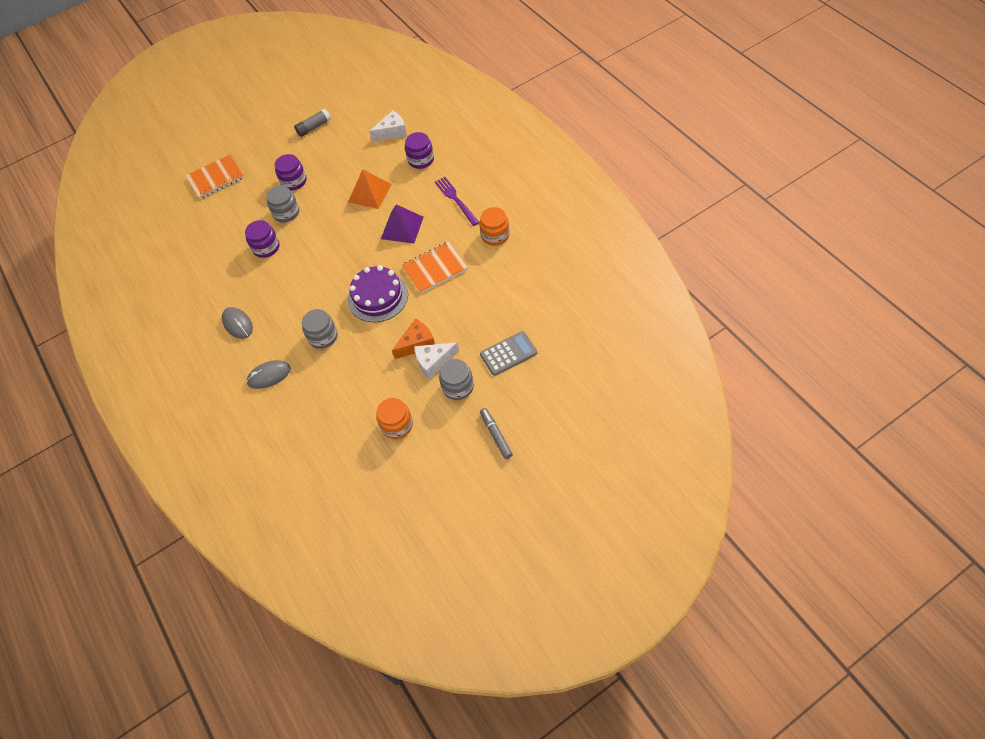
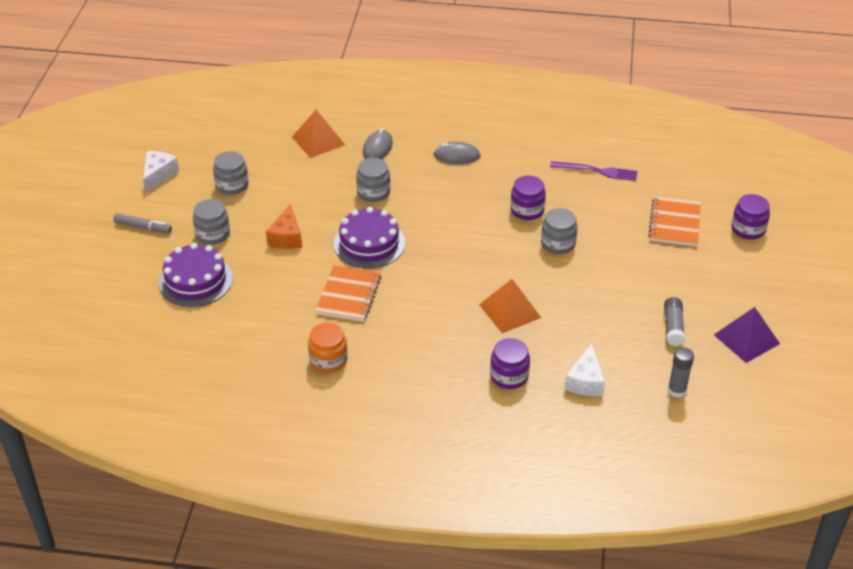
camera: 125 degrees right, 15 degrees down
purple jar [275,154,307,191] -> purple jar moved to [731,194,770,240]
orange jar [376,398,413,439] -> grey jar [213,151,249,195]
purple pyramid [381,204,424,244] -> purple pyramid moved to [714,307,780,363]
white cheese [414,342,459,379] -> white cheese moved to [143,151,179,194]
purple fork [435,177,479,226] -> purple fork moved to [550,161,638,181]
grey calculator [480,331,537,376] -> purple cake [159,243,233,307]
none -> orange pyramid [292,110,345,158]
none -> grey glue stick [668,347,694,398]

